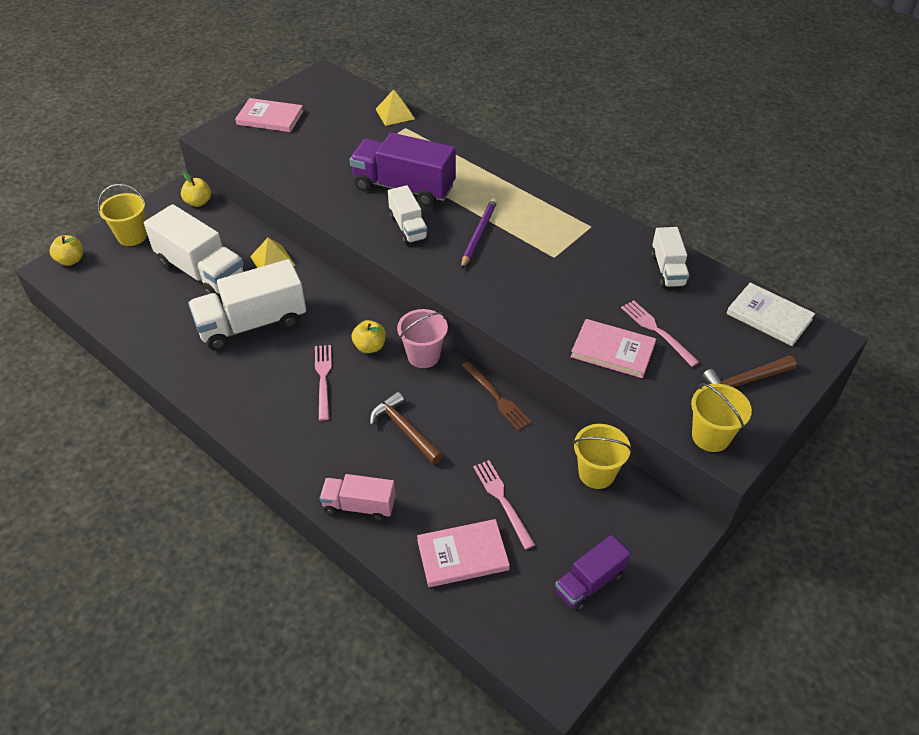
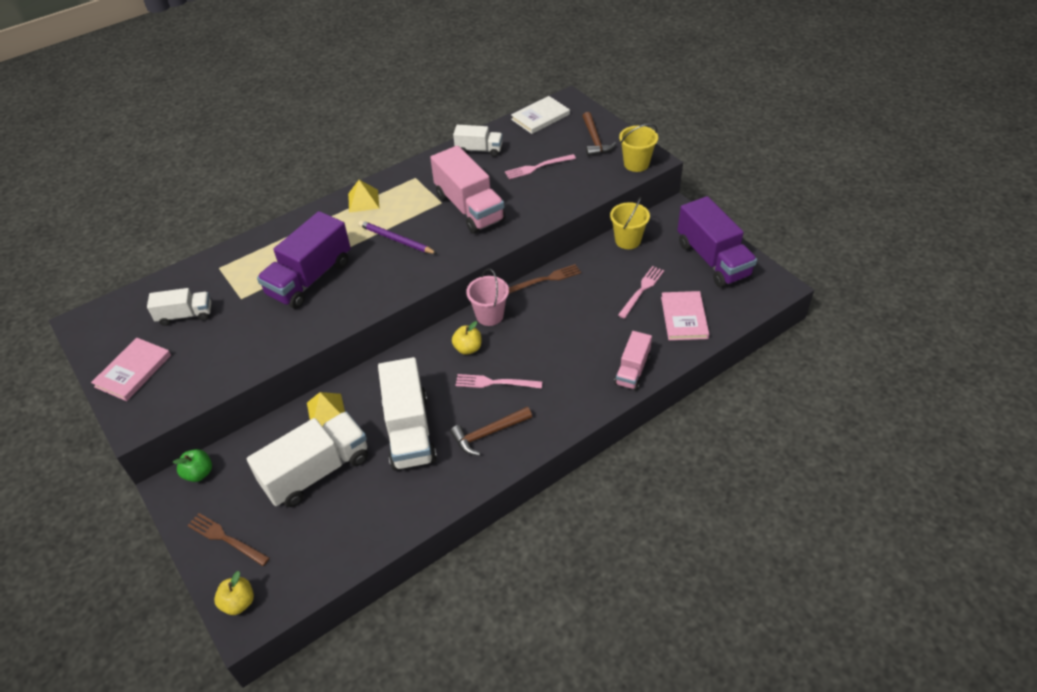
camera: 75 degrees left, 0 degrees up
yellow bucket [98,184,147,246] -> brown fork [187,513,270,566]
yellow apple [181,172,211,207] -> green apple [173,449,212,482]
brown hammer [370,392,443,464] -> brown hammer moved to [450,407,532,456]
yellow pyramid [376,89,415,126] -> yellow pyramid moved to [348,180,380,213]
white truck [388,185,428,245] -> white truck moved to [147,288,211,326]
pink fork [473,460,535,549] -> pink fork turned 135 degrees clockwise [618,266,664,319]
purple truck [555,535,631,612] -> purple truck [677,196,757,288], size x1.77
pink book [571,319,656,378] -> none
none -> pink truck [430,145,506,234]

